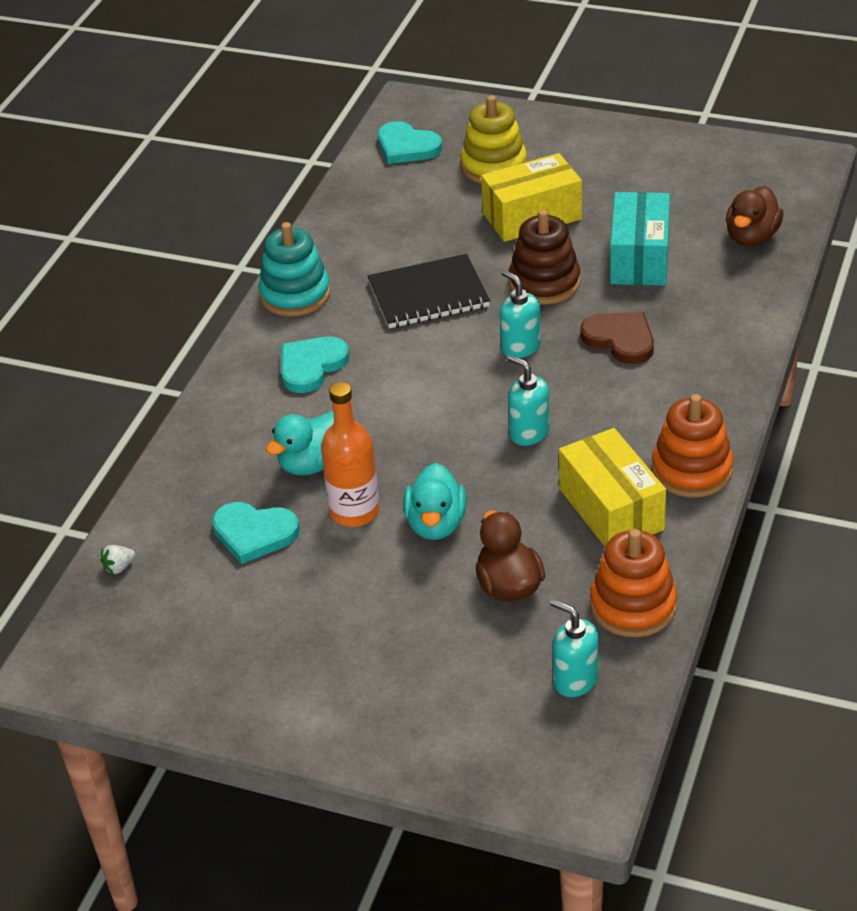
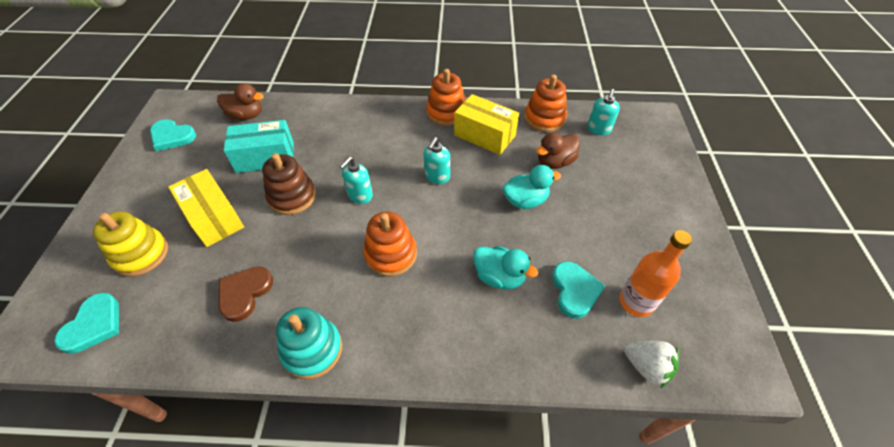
camera: 110 degrees left, 10 degrees up
white strawberry [101,545,135,574] -> white strawberry [624,341,679,389], size x1.92
turquoise heart [281,336,350,393] -> turquoise heart moved to [150,119,196,151]
orange bottle [321,382,379,527] -> orange bottle moved to [619,230,692,317]
black notebook [368,254,490,328] -> none
yellow box [559,428,666,548] -> yellow box turned 75 degrees clockwise [454,94,519,155]
brown heart [580,312,654,364] -> brown heart moved to [219,266,273,322]
none -> orange stacking toy [363,212,417,277]

